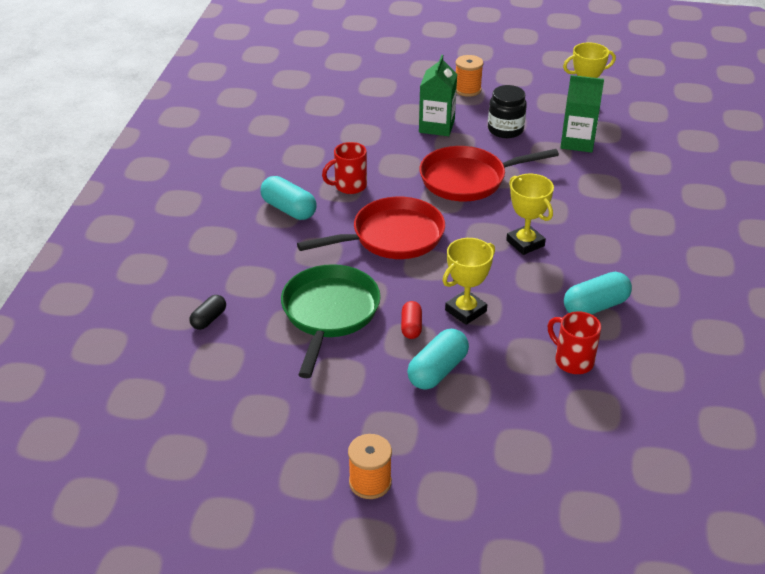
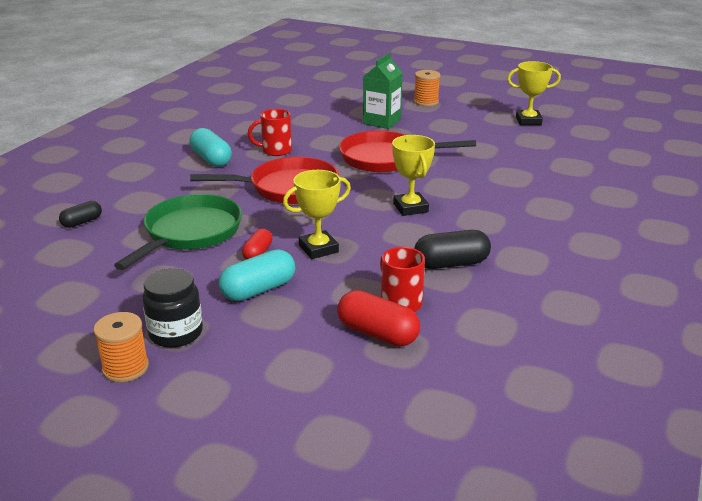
camera: 15 degrees right, 10 degrees down
black jar [488,85,527,138] -> black jar moved to [142,268,203,348]
green carton [560,75,604,153] -> none
turquoise capsule [564,272,632,315] -> black capsule [414,230,491,269]
none -> red capsule [337,290,420,347]

